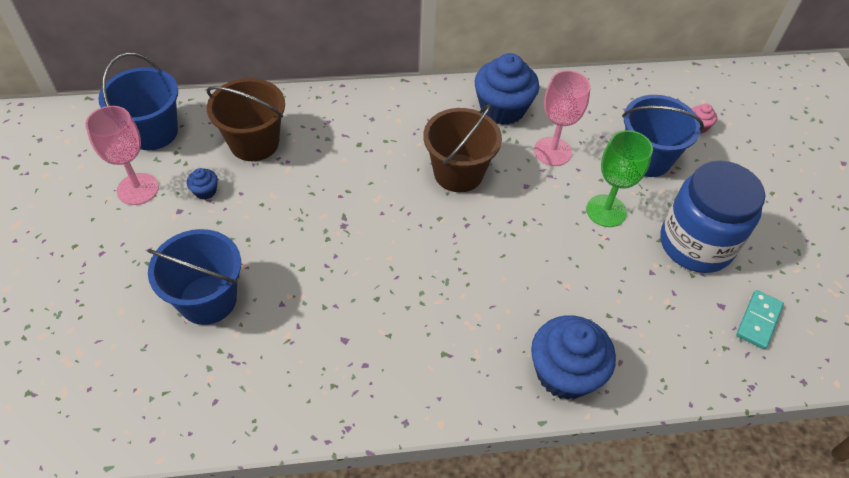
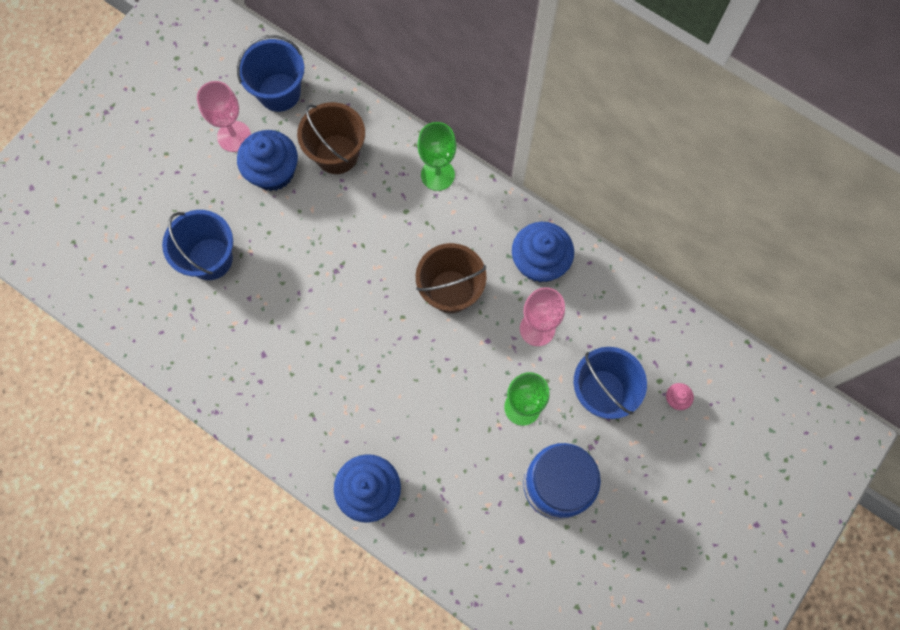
camera: 45 degrees right, 20 degrees up
blue cupcake [187,168,218,200] -> blue cupcake [237,130,298,191], size x2.32
turquoise domino [736,290,784,349] -> none
none -> green goblet [417,122,456,191]

